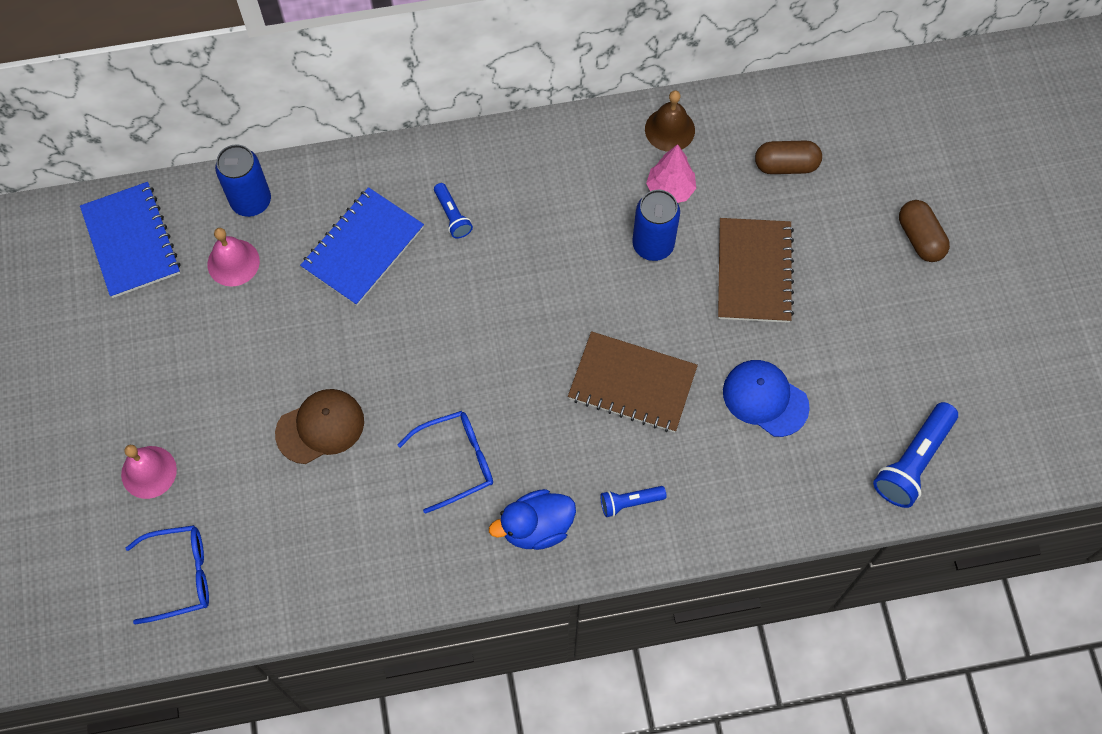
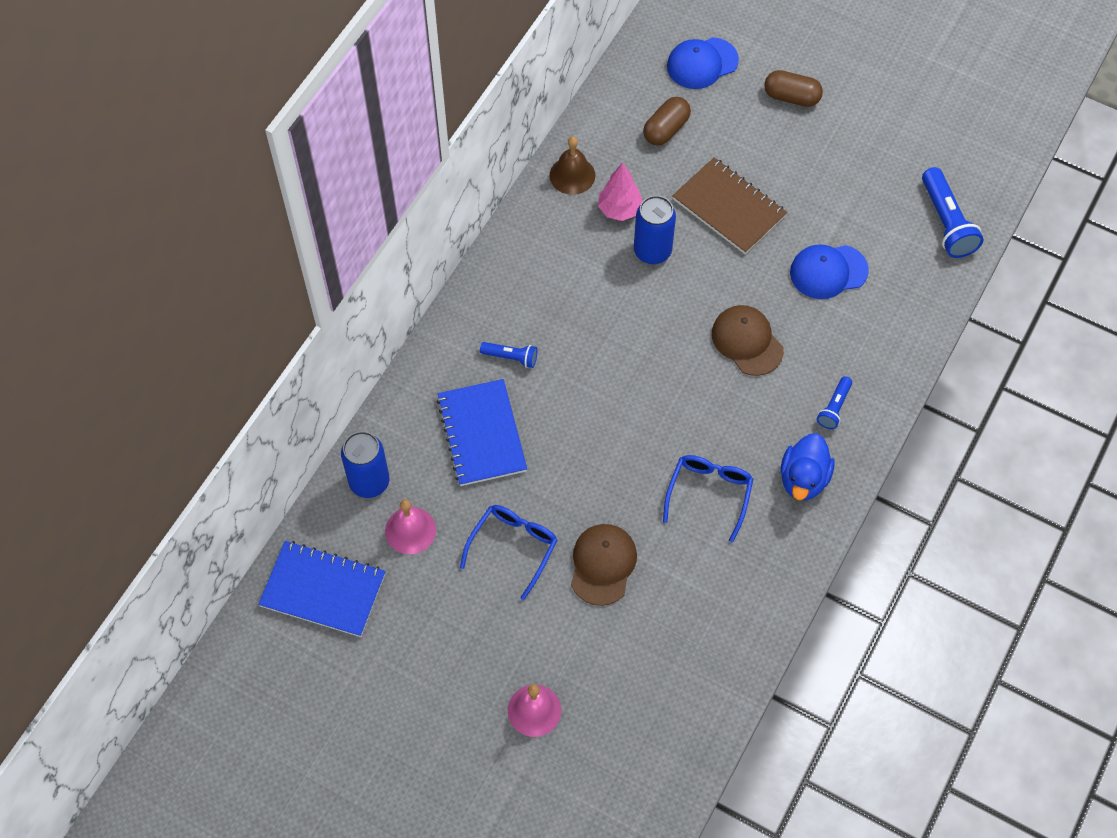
camera: 50 degrees left, 5 degrees down
blue glasses [126,525,209,624] -> blue glasses moved to [460,505,558,600]
brown notebook [568,331,698,432] -> brown cap [712,305,784,376]
none -> blue cap [667,37,739,89]

